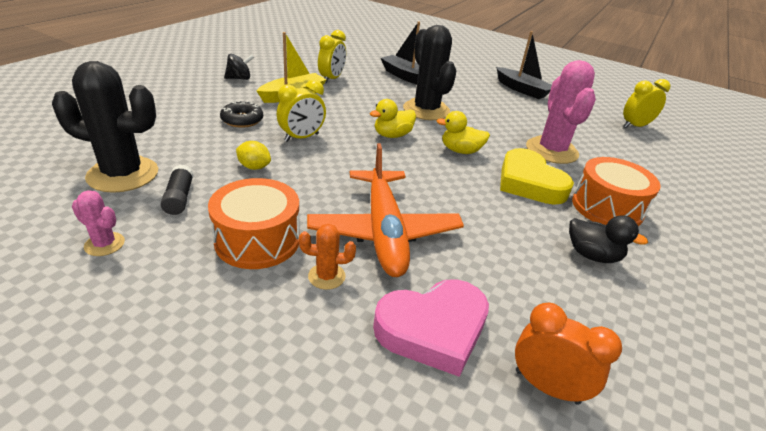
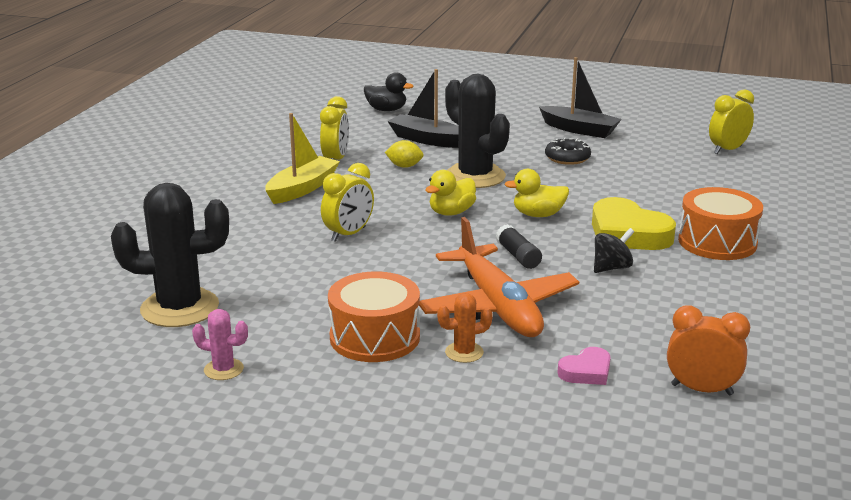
camera: 10 degrees left, 10 degrees down
black glue stick [161,165,194,215] -> black glue stick moved to [496,224,542,269]
black donut [220,101,263,128] -> black donut moved to [545,137,591,165]
black spinning top [224,54,254,80] -> black spinning top moved to [594,228,634,273]
yellow lemon [236,141,271,170] -> yellow lemon moved to [385,140,424,168]
pink heart [373,279,489,377] -> pink heart [558,347,611,385], size x0.51
pink cactus [526,60,596,164] -> none
black duck [569,215,648,263] -> black duck moved to [364,72,414,111]

